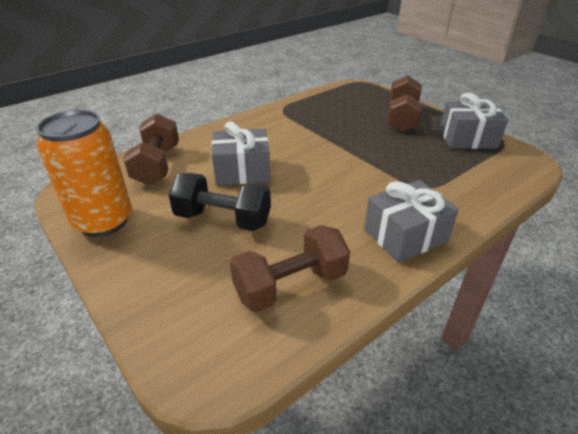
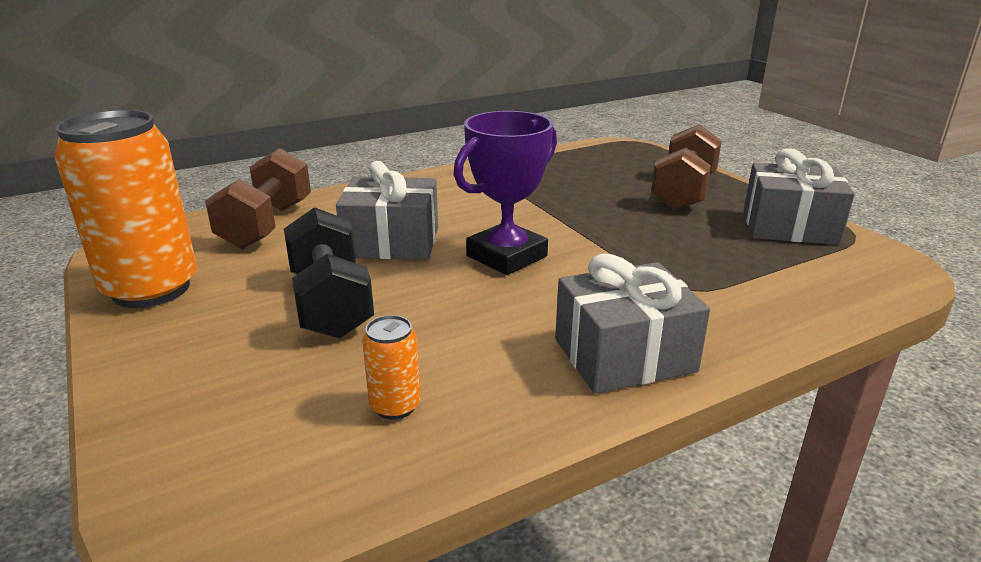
camera: 10 degrees right, 10 degrees down
black dumbbell [169,173,271,231] -> black dumbbell turned 45 degrees clockwise [284,207,374,339]
brown dumbbell [230,225,350,312] -> orange can [362,315,421,420]
none -> purple trophy [453,111,557,275]

